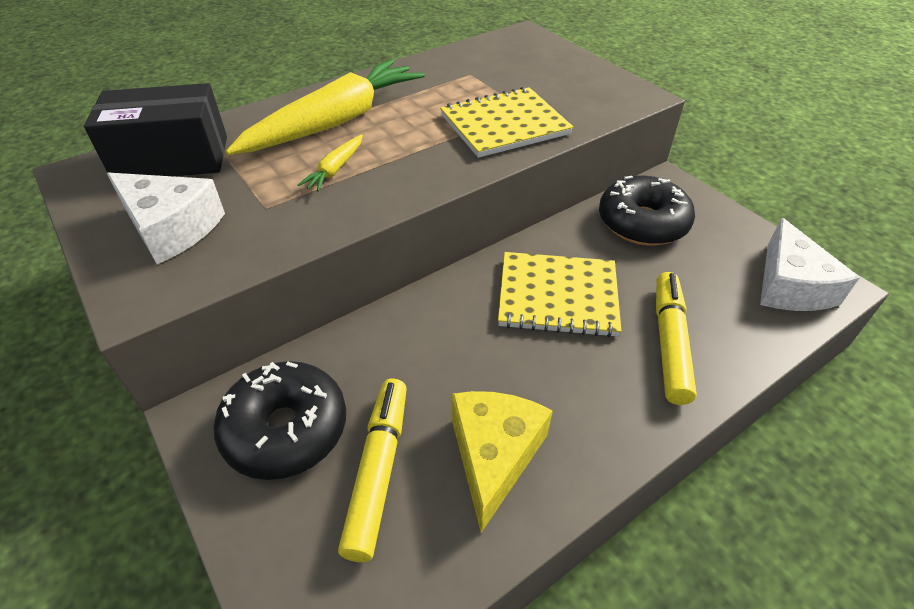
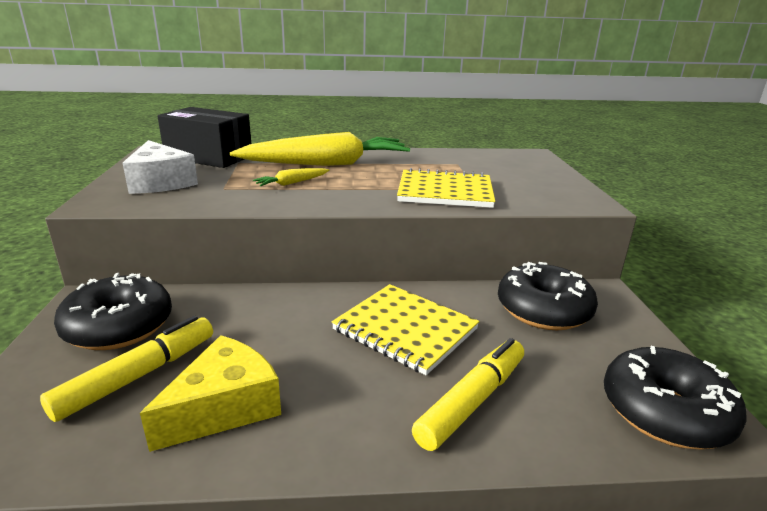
camera: 30 degrees right, 20 degrees down
white cheese [760,218,860,311] -> black donut [604,346,747,450]

